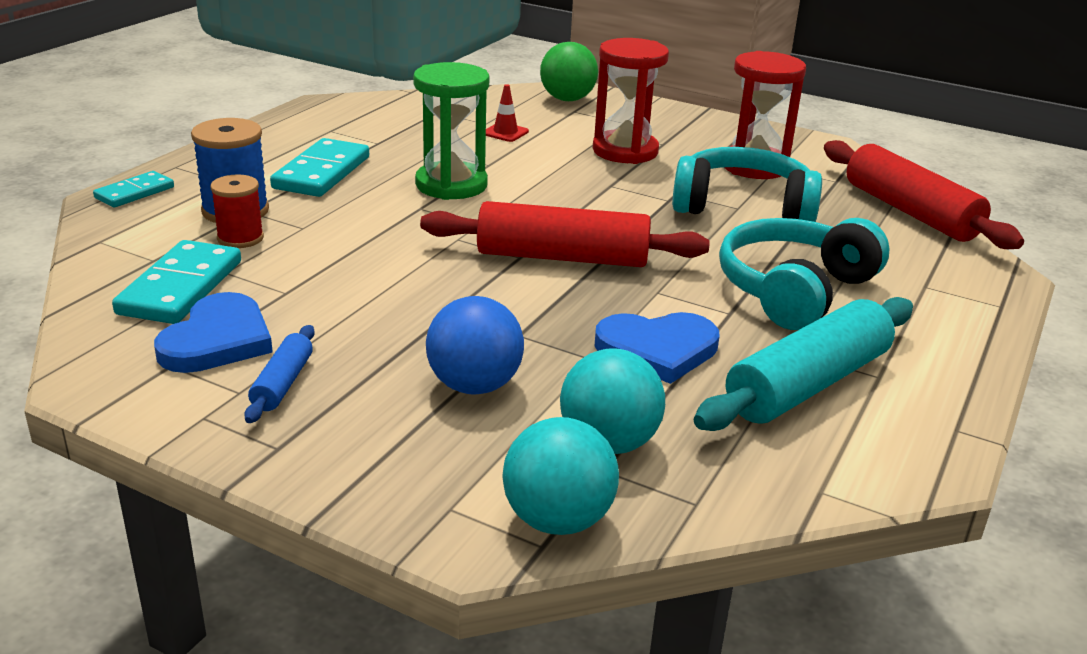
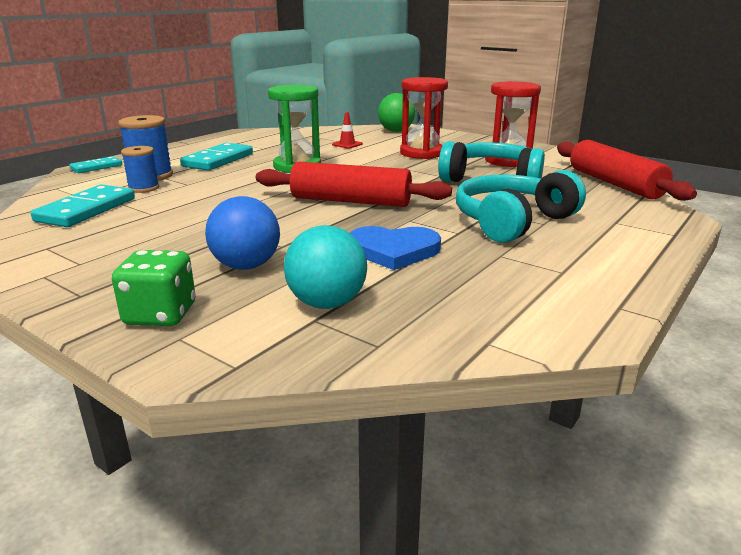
camera: 10 degrees right, 5 degrees down
blue heart [154,292,273,373] -> none
red spool [210,175,264,248] -> blue spool [121,146,159,193]
blue rolling pin [244,325,315,423] -> none
turquoise ball [502,417,619,535] -> none
turquoise rolling pin [694,297,913,431] -> none
none -> green dice [112,250,196,326]

